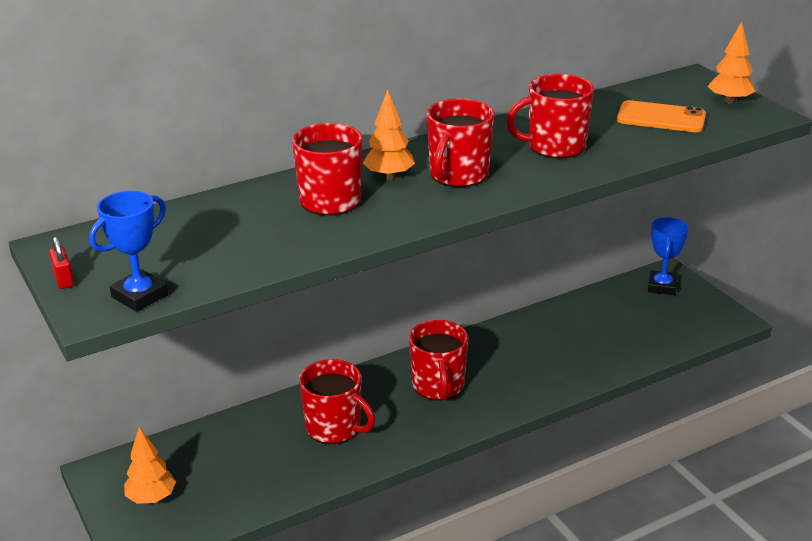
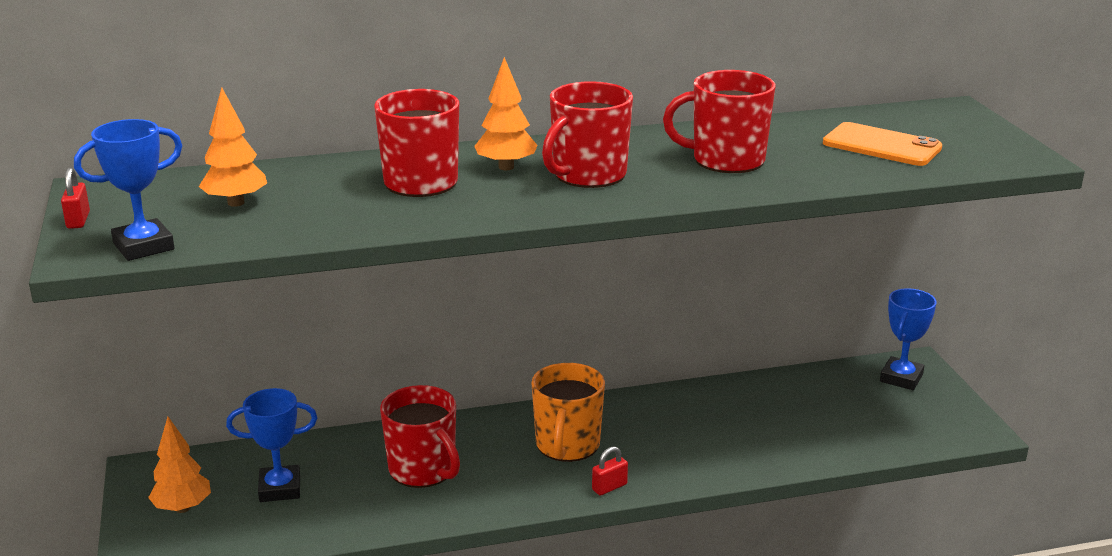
camera: 15 degrees right, 5 degrees down
red mug [409,320,468,400] -> orange mug [531,363,605,462]
orange tree [708,22,755,104] -> orange tree moved to [199,87,267,207]
none -> blue trophy [226,388,317,502]
none -> red padlock [592,446,628,496]

